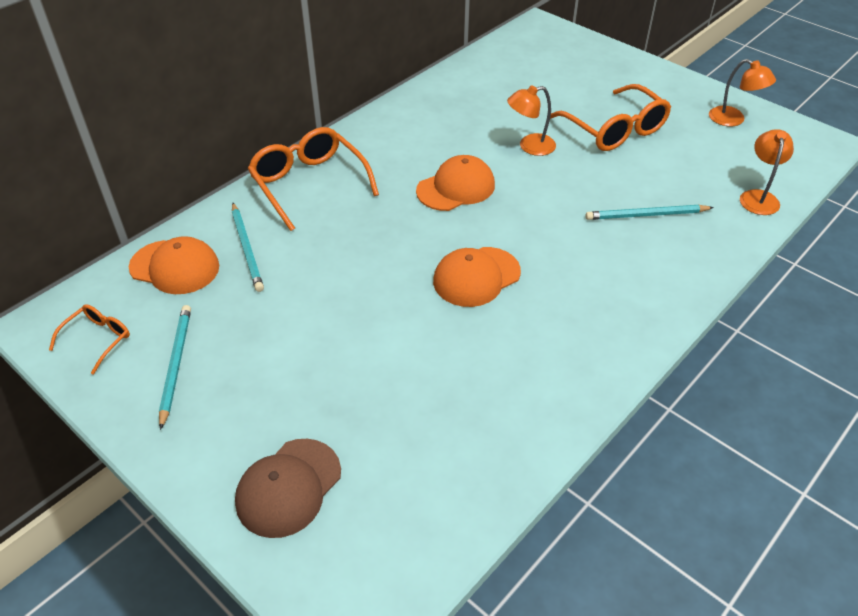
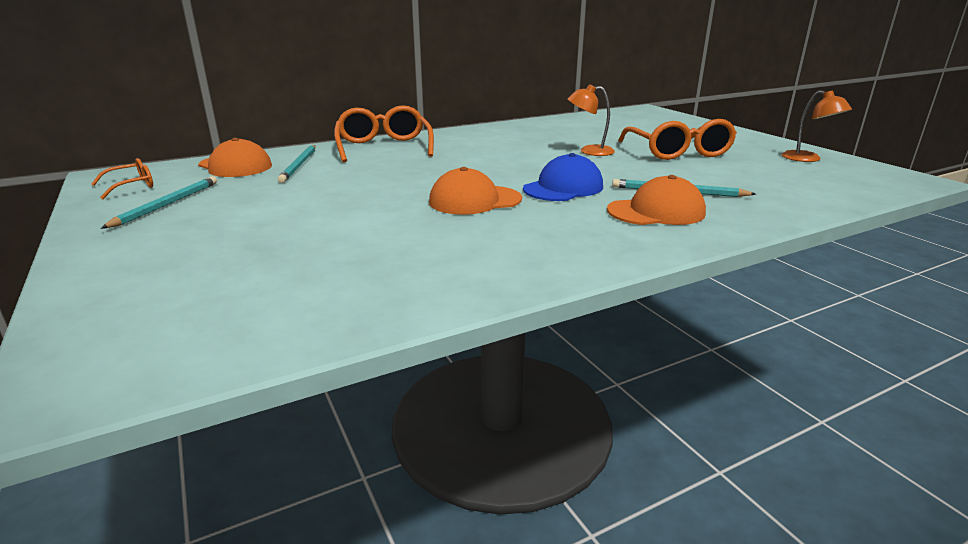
camera: 20 degrees right, 20 degrees down
brown cap [235,439,341,538] -> none
orange cap [416,155,495,211] -> orange cap moved to [607,175,706,225]
orange lamp [740,129,794,215] -> none
none -> blue cap [523,153,603,201]

